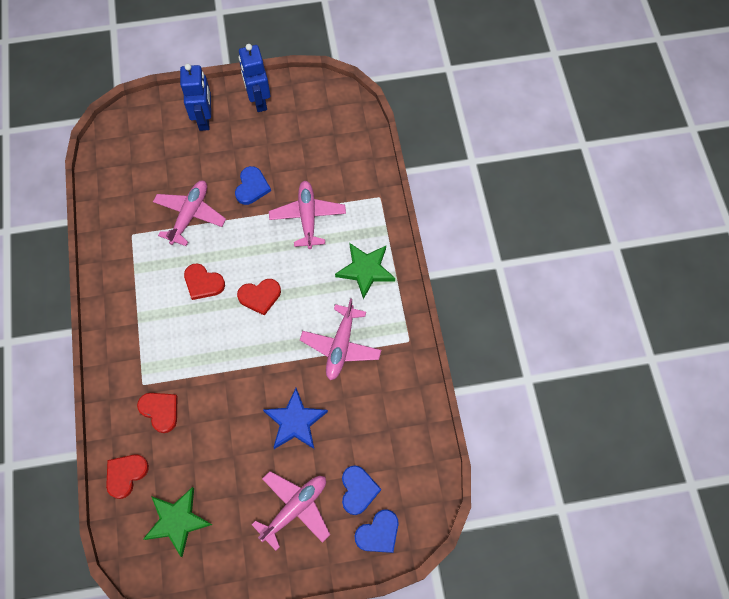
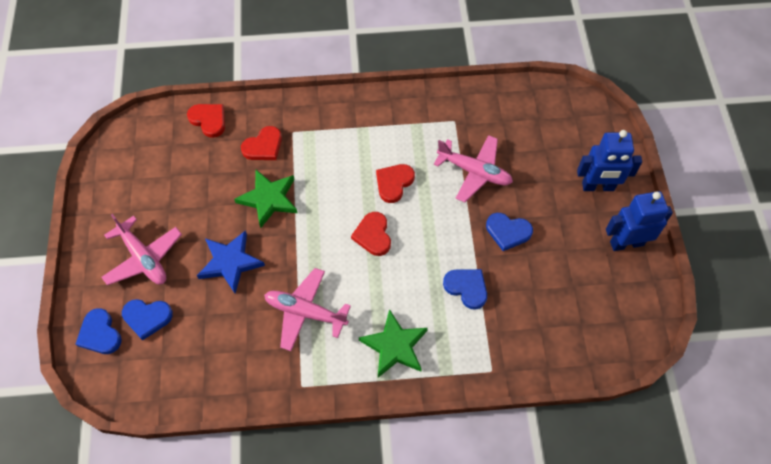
camera: 95 degrees right, 5 degrees down
green star [143,487,212,557] -> green star moved to [234,170,297,228]
pink plane [269,181,346,249] -> blue heart [443,269,487,310]

